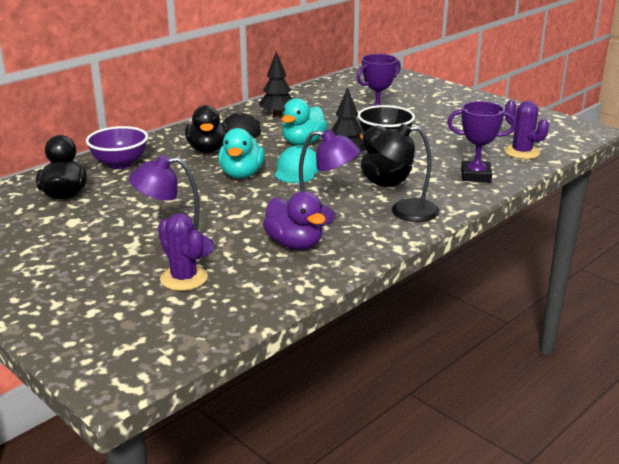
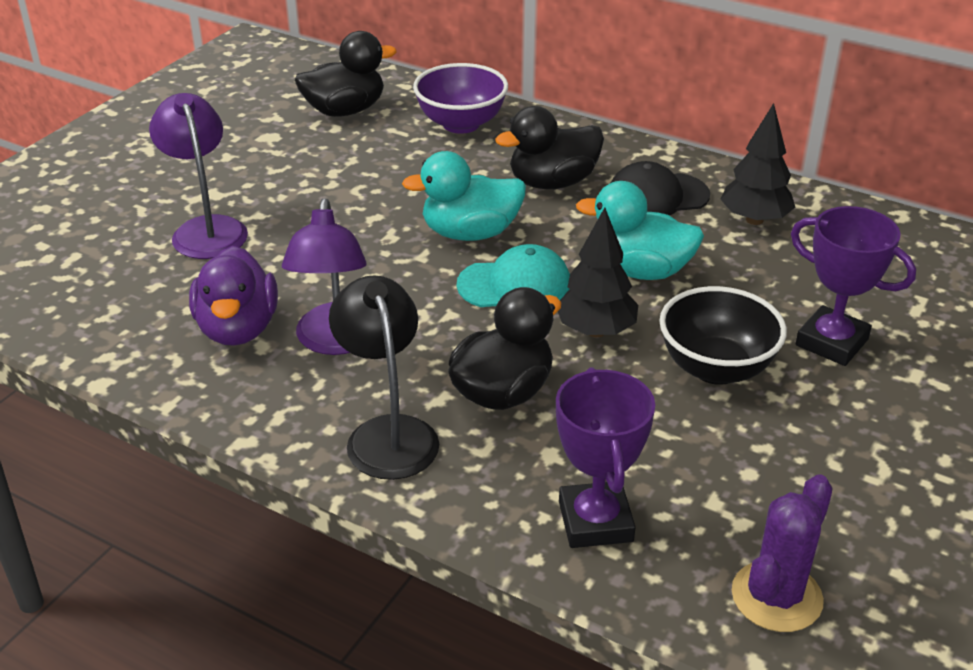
camera: 75 degrees right, 10 degrees up
purple cactus [158,213,208,291] -> none
purple duck [263,191,325,250] -> purple duck turned 45 degrees counterclockwise [189,246,278,346]

